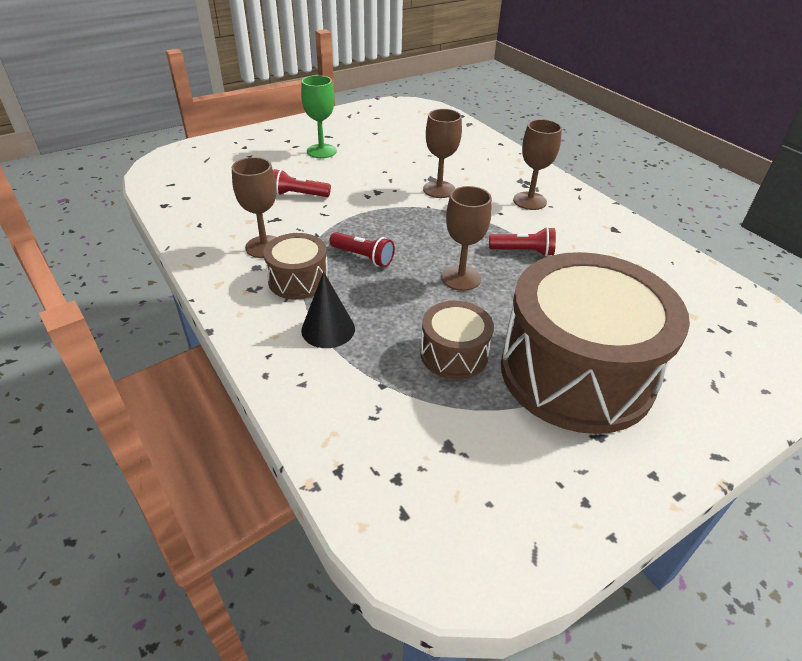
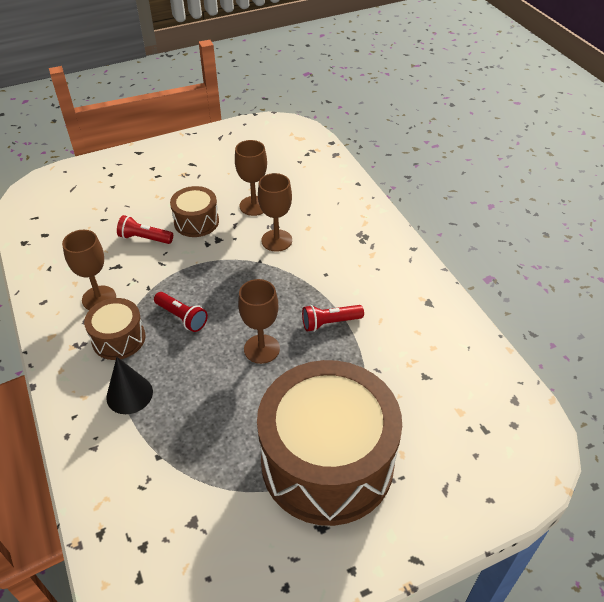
camera: 10 degrees right, 5 degrees up
green goblet [301,75,337,158] -> none
brown drum [420,301,494,379] -> brown drum moved to [170,186,219,237]
red flashlight [489,227,556,256] -> red flashlight turned 150 degrees clockwise [302,305,364,332]
brown goblet [513,119,562,210] -> brown goblet moved to [235,140,267,216]

